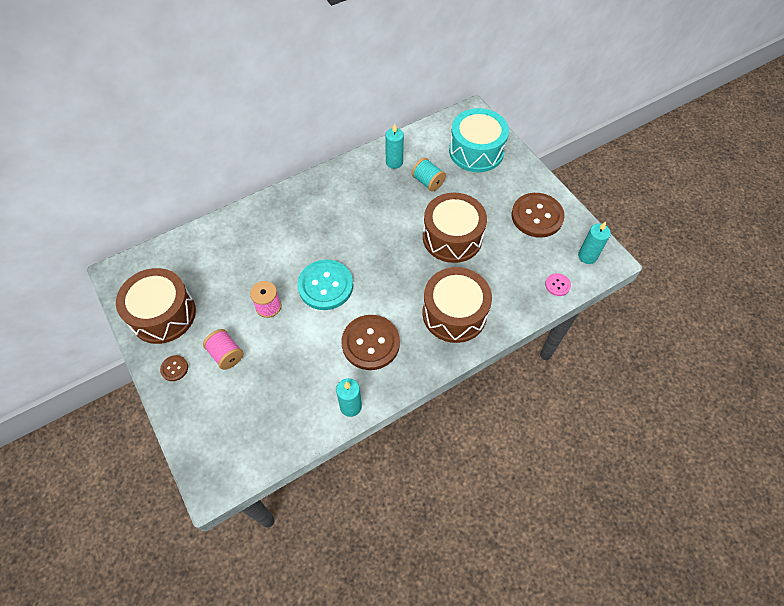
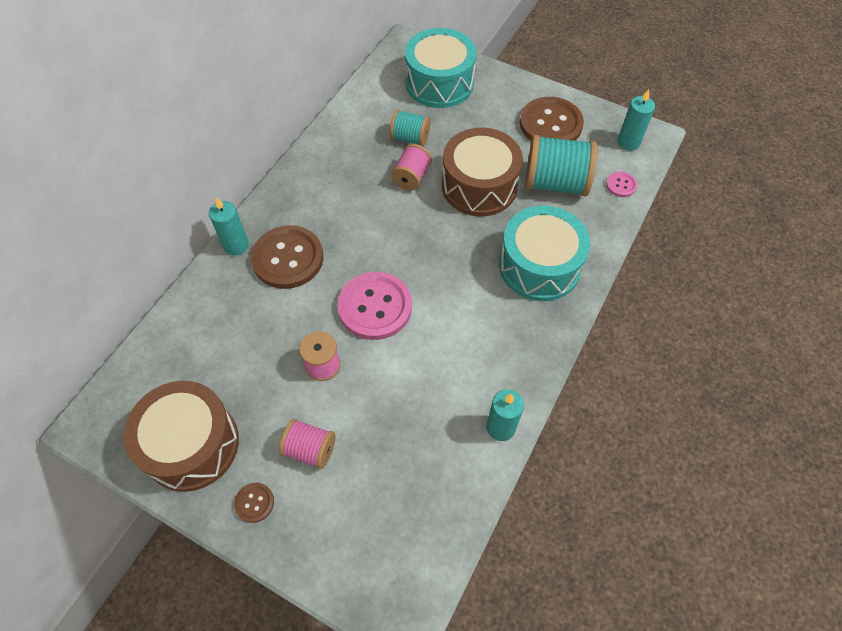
camera: 30 degrees left, 0 degrees up
turquoise button [297,260,353,310] -> pink button [338,272,412,340]
brown button [342,315,400,370] -> brown button moved to [251,225,324,289]
turquoise candle [385,123,404,169] -> turquoise candle moved to [209,197,249,256]
brown drum [423,267,492,343] -> turquoise drum [499,205,590,301]
none -> pink spool [391,144,432,191]
none -> turquoise spool [525,135,598,196]

